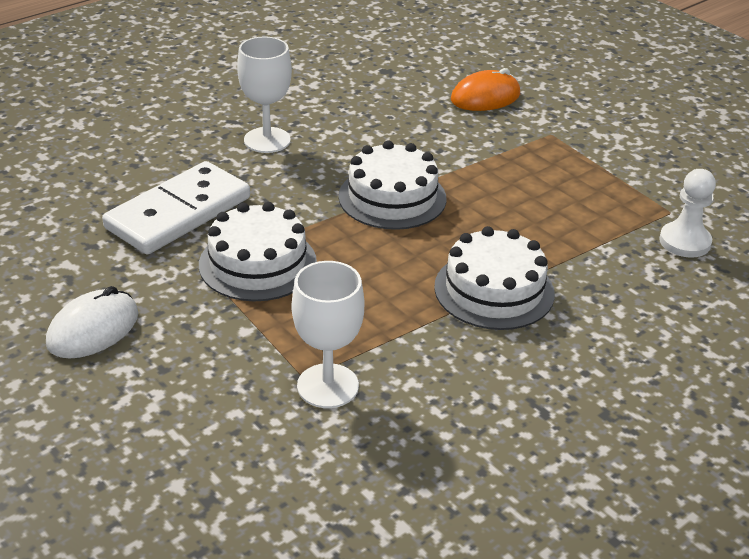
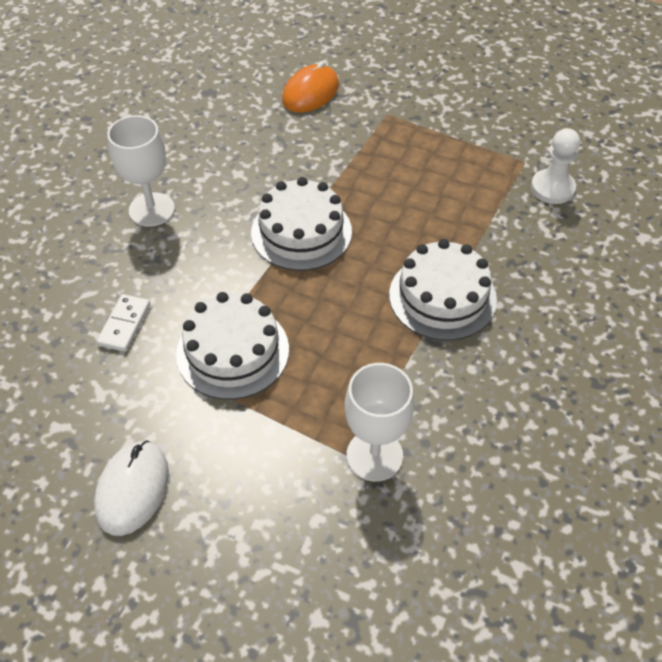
camera: 25 degrees left, 15 degrees up
white domino [102,161,250,255] -> white domino [97,294,150,352], size x0.46

